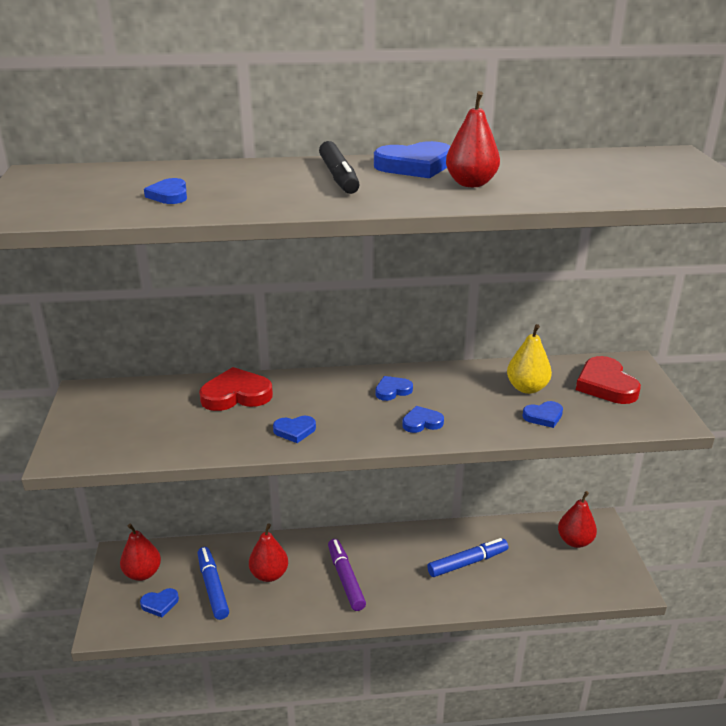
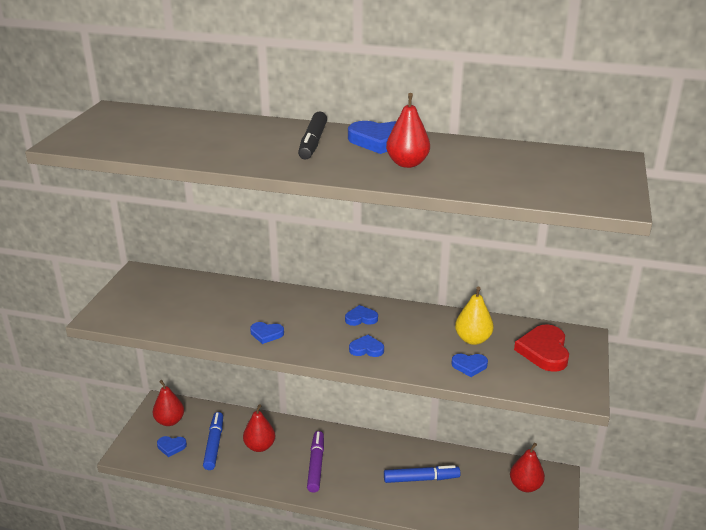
camera: 20 degrees right, 0 degrees up
blue heart [144,178,187,204] -> none
red heart [199,367,273,411] -> none

